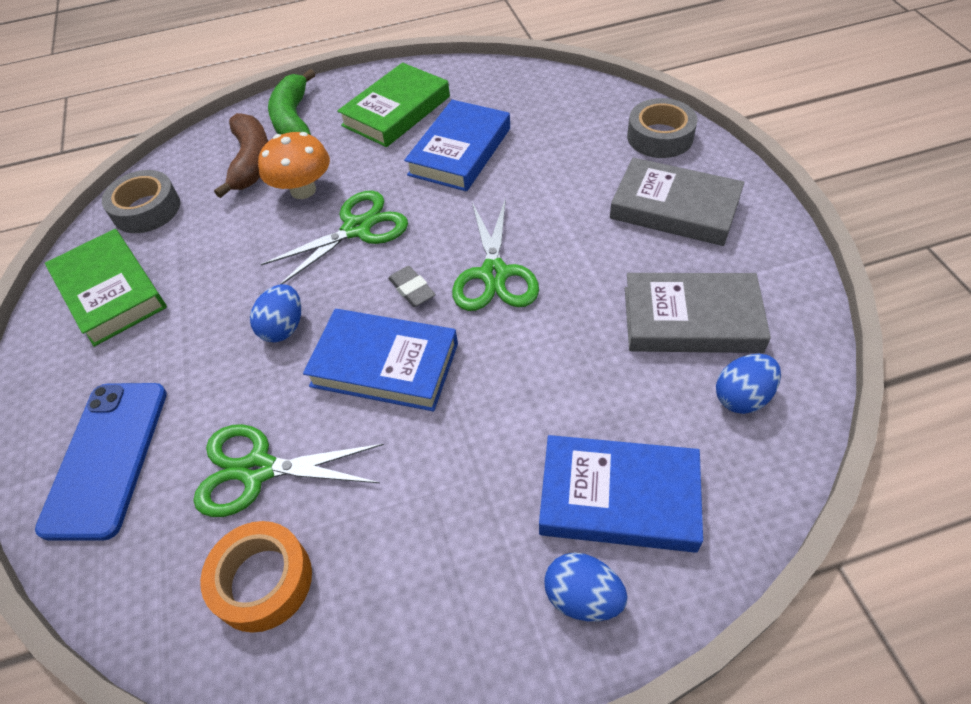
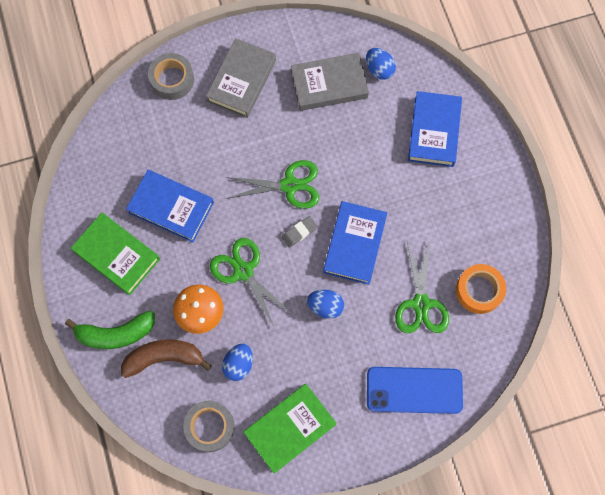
camera: 95 degrees left, 20 degrees up
blue egg [544,553,628,621] -> blue egg moved to [222,344,253,381]
grey book [625,273,771,353] -> grey book turned 75 degrees clockwise [291,53,369,111]

